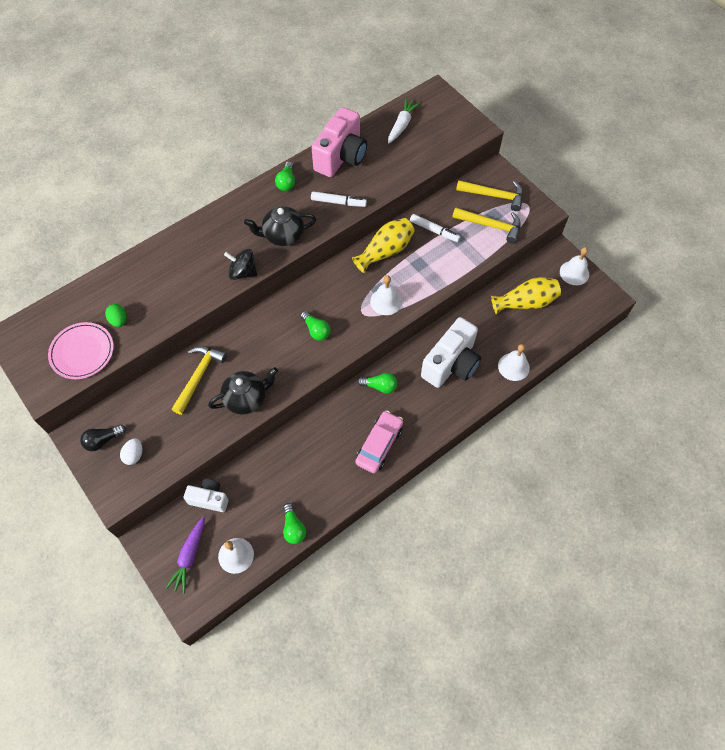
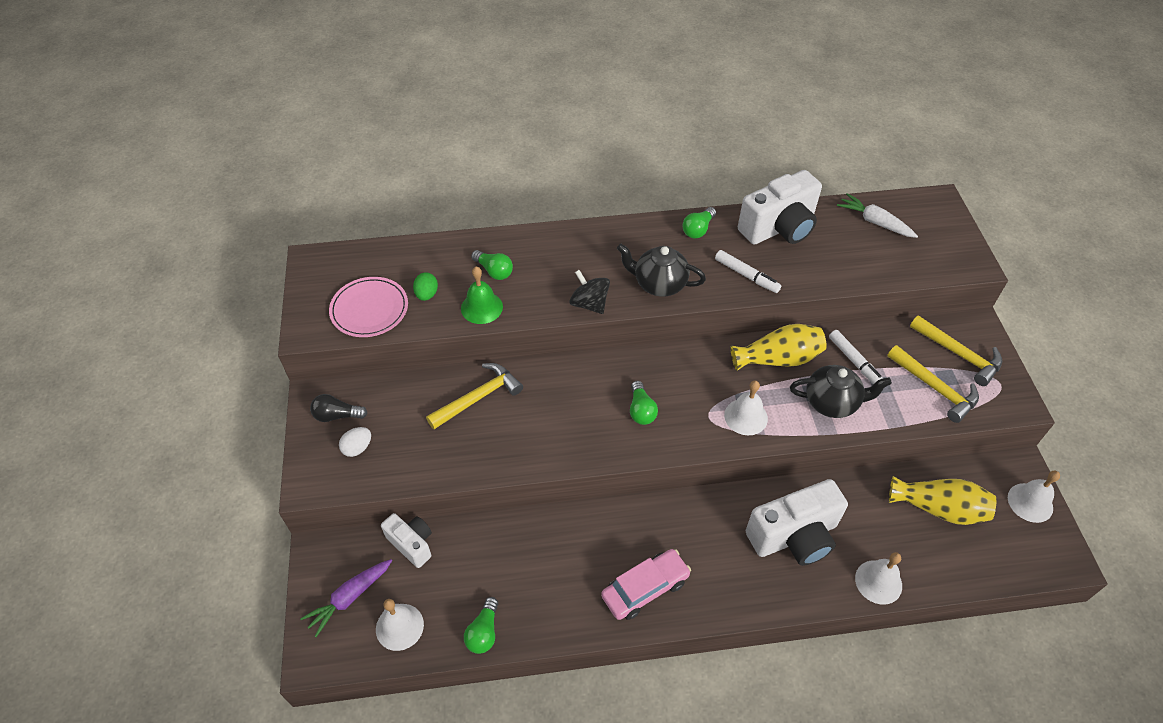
camera: 30 degrees right, 10 degrees down
black teapot [208,367,278,415] -> black teapot moved to [790,365,892,418]
pink camera [312,107,367,177] -> white camera [738,170,822,245]
green light bulb [357,373,397,394] -> green light bulb moved to [471,250,513,280]
white carrot [388,98,420,144] -> white carrot turned 105 degrees counterclockwise [837,193,918,238]
none -> green bell [461,267,503,324]

